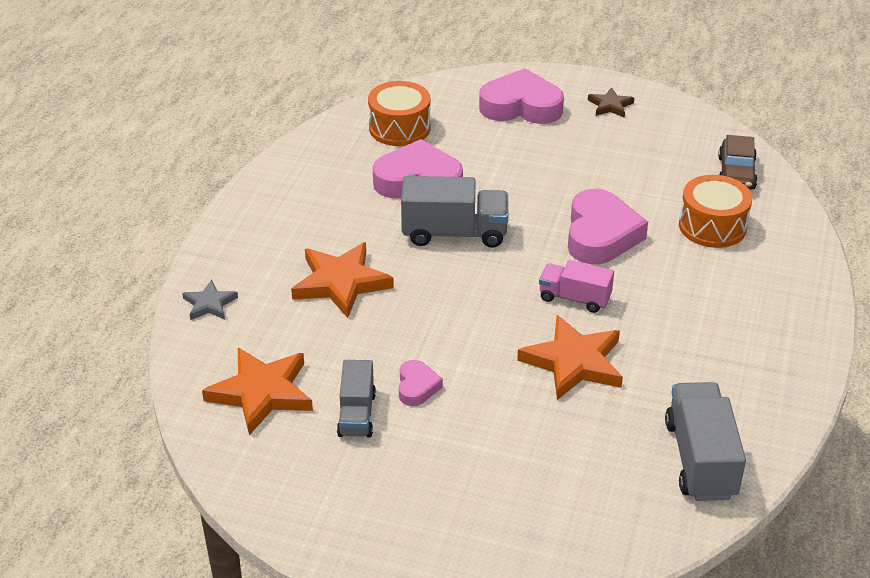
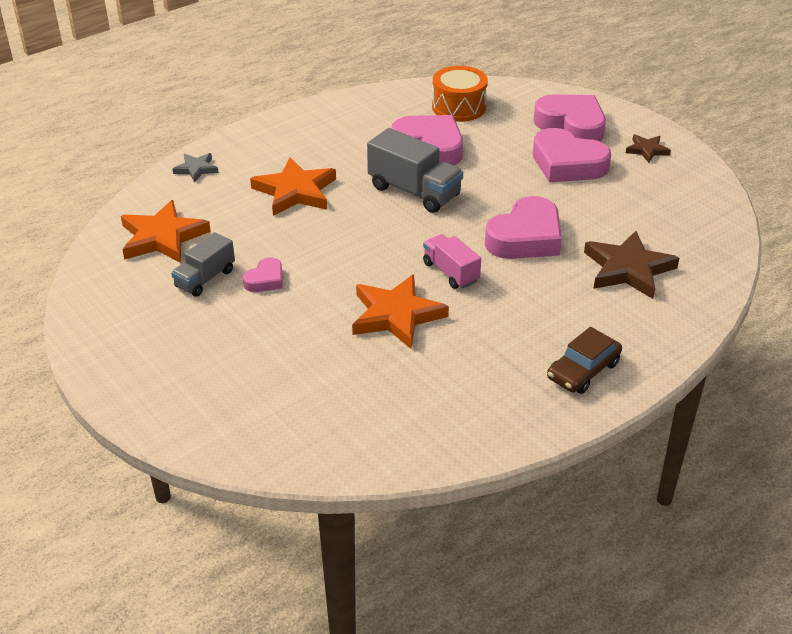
camera: 35 degrees right, 0 degrees up
grey truck [665,382,746,501] -> none
orange drum [679,175,752,248] -> brown star [584,231,679,299]
brown car [718,135,757,190] -> brown car moved to [547,327,622,394]
none -> pink heart [533,128,611,182]

